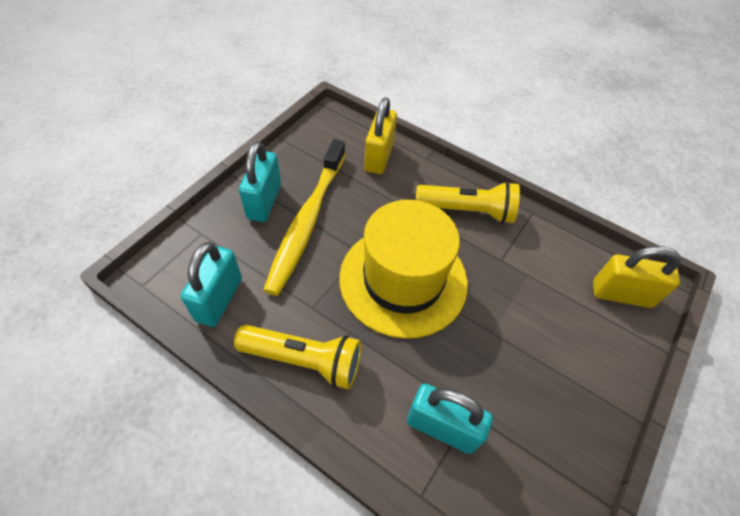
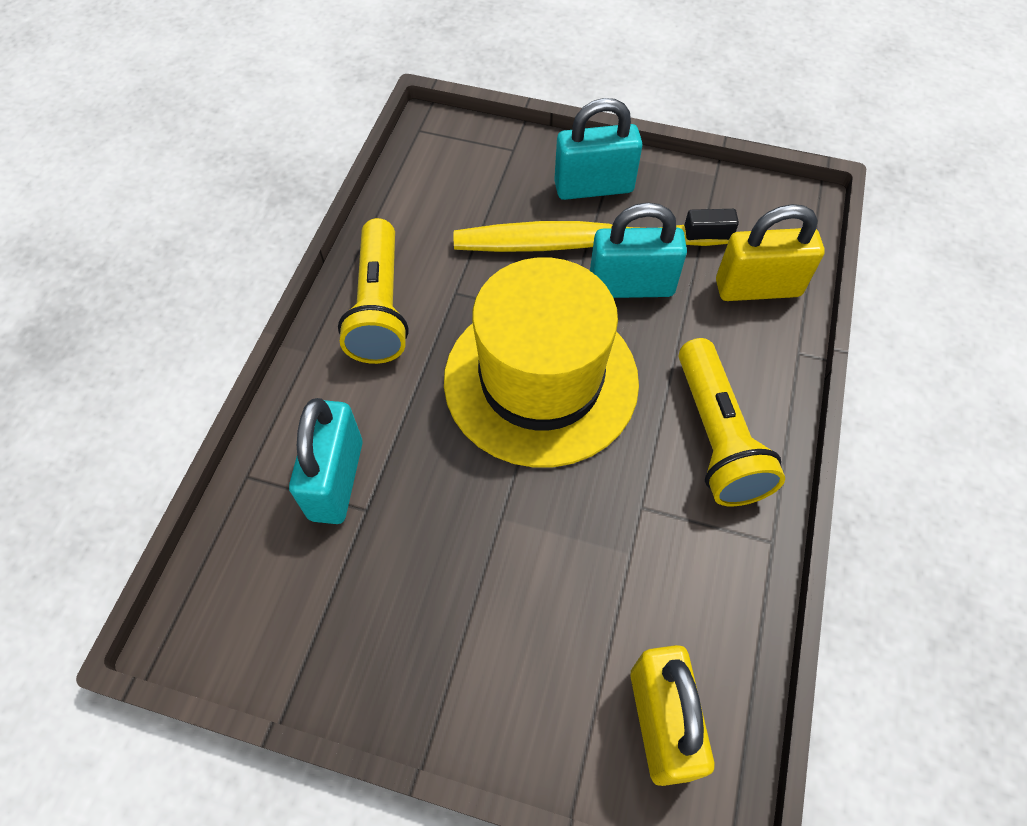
camera: 75 degrees right, 5 degrees up
turquoise padlock [181,242,242,327] -> turquoise padlock moved to [590,202,687,298]

